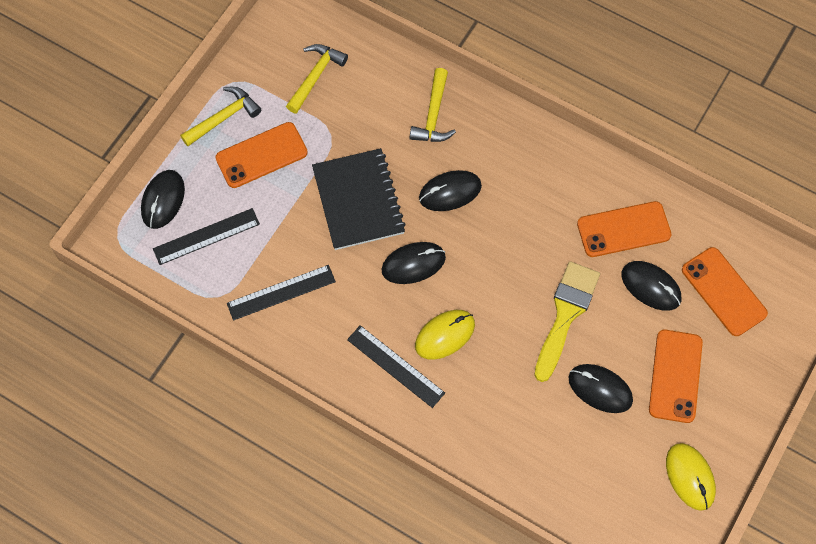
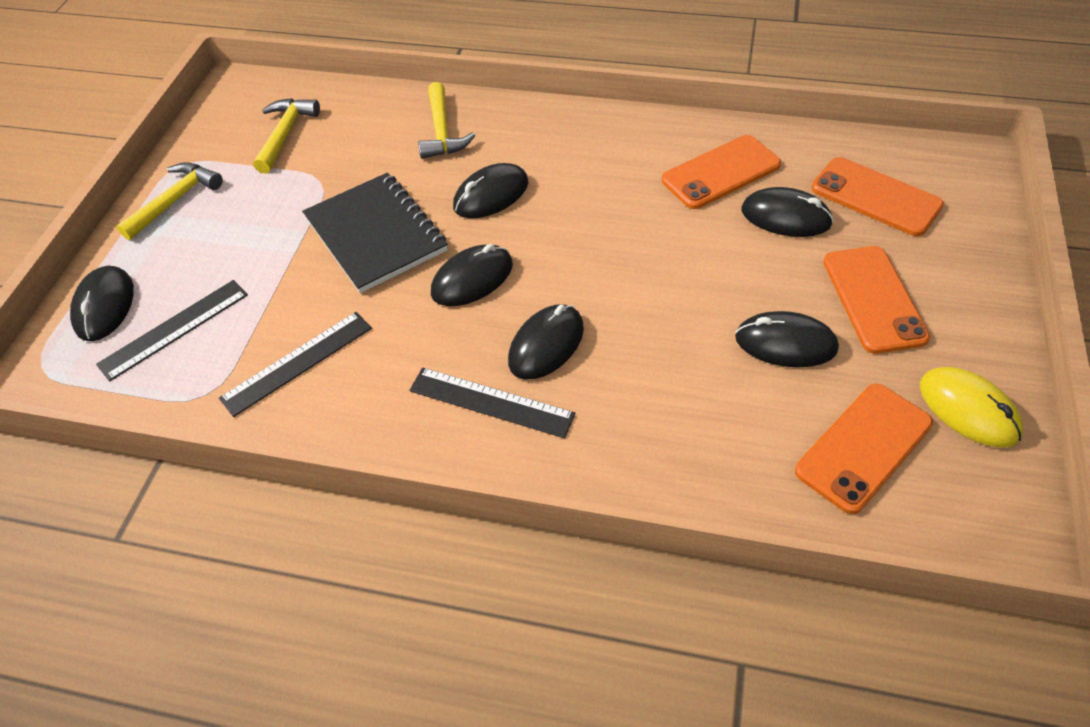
camera: 15 degrees left, 15 degrees down
orange phone [215,122,308,188] -> orange phone moved to [795,384,933,514]
yellow mouse [415,310,475,360] -> black mouse [508,304,584,379]
yellow brush [534,261,600,382] -> none

